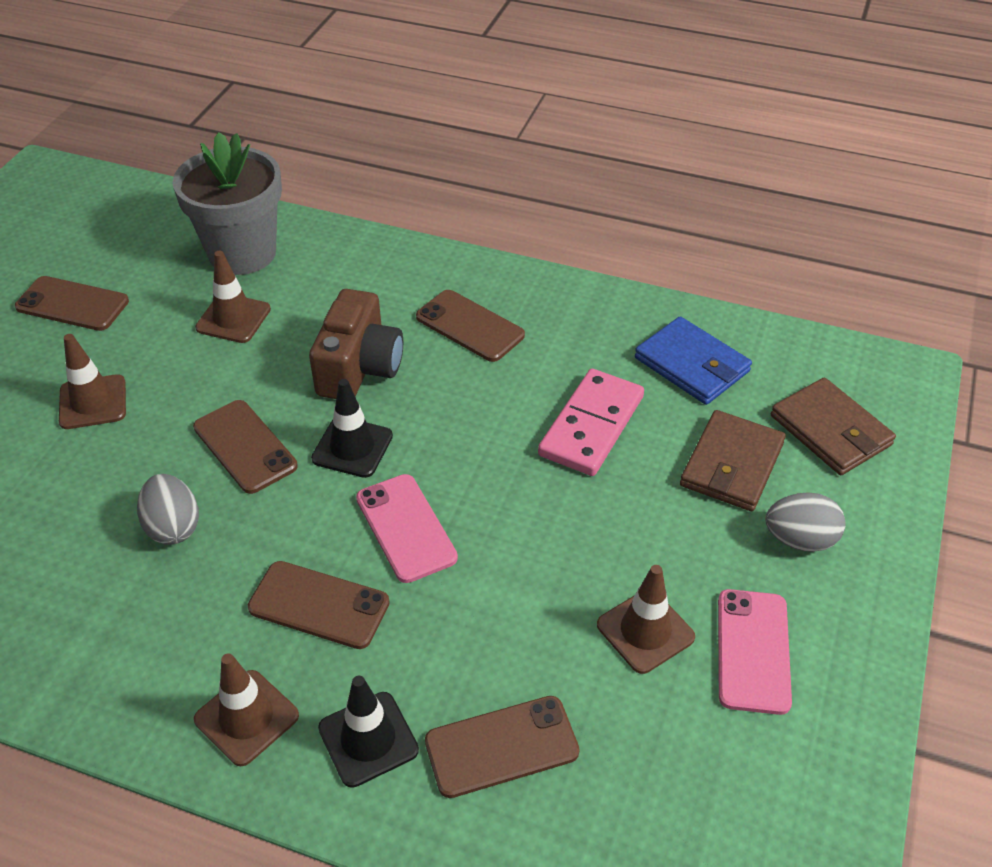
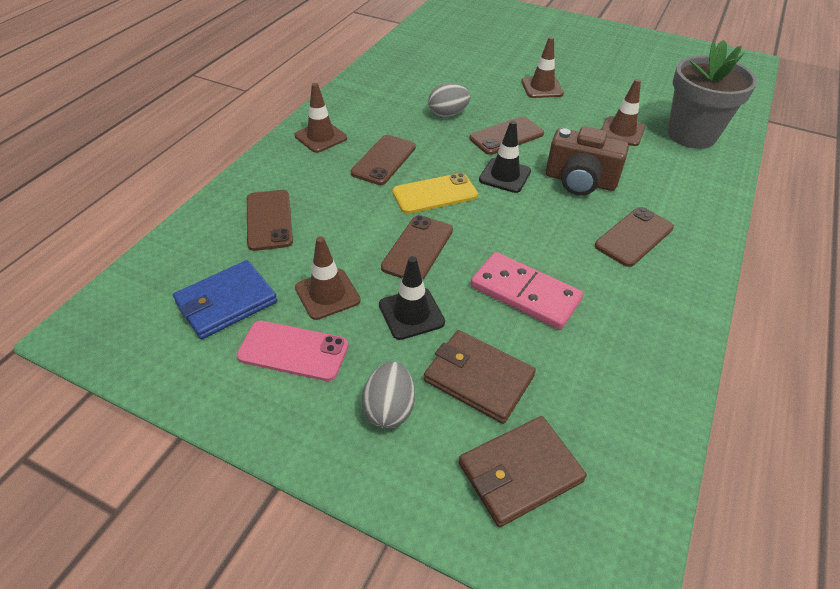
camera: 95 degrees right, 0 degrees up
brown phone [15,276,129,331] -> brown phone moved to [381,215,453,280]
black traffic cone [318,676,419,788] -> black traffic cone moved to [379,256,445,340]
pink phone [356,474,458,583] -> yellow phone [392,173,478,214]
blue wallet [635,316,752,405] -> blue wallet moved to [173,260,277,339]

